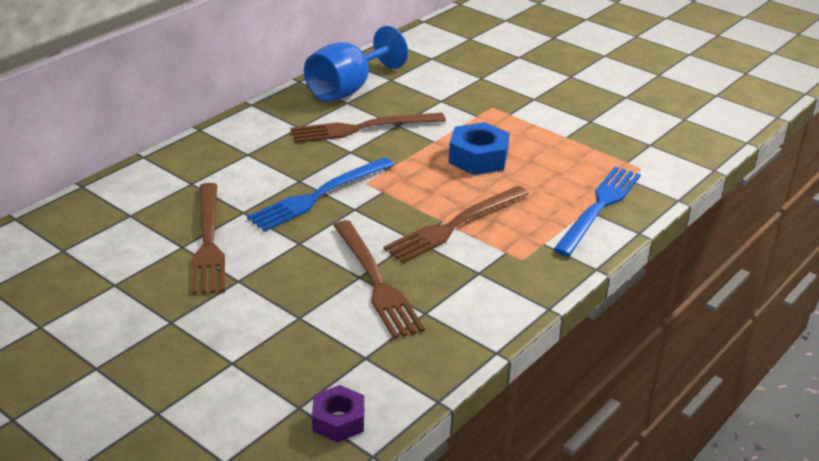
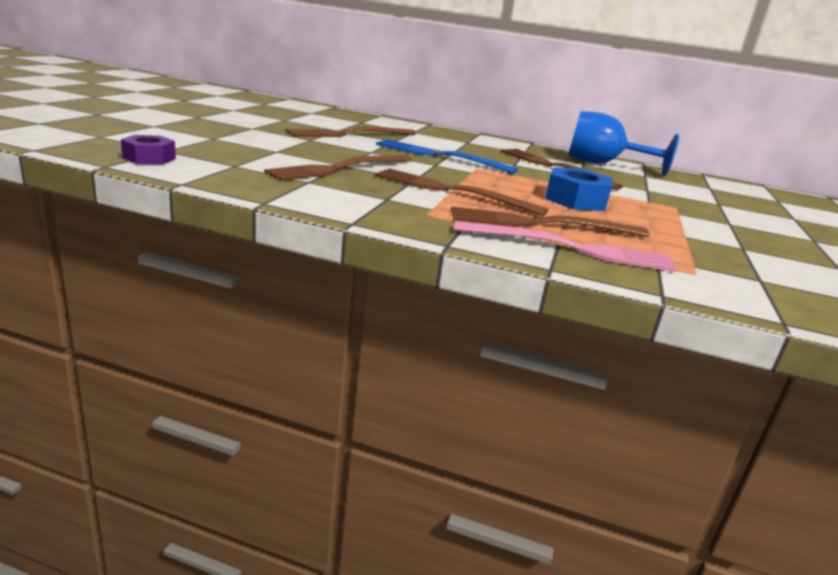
camera: 65 degrees right, 10 degrees down
blue fork [553,167,641,256] -> pink fork [454,221,677,272]
none -> brown fork [451,206,650,237]

